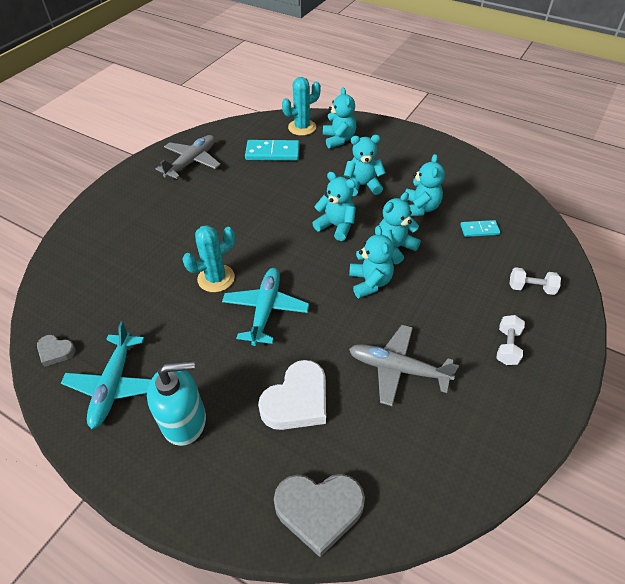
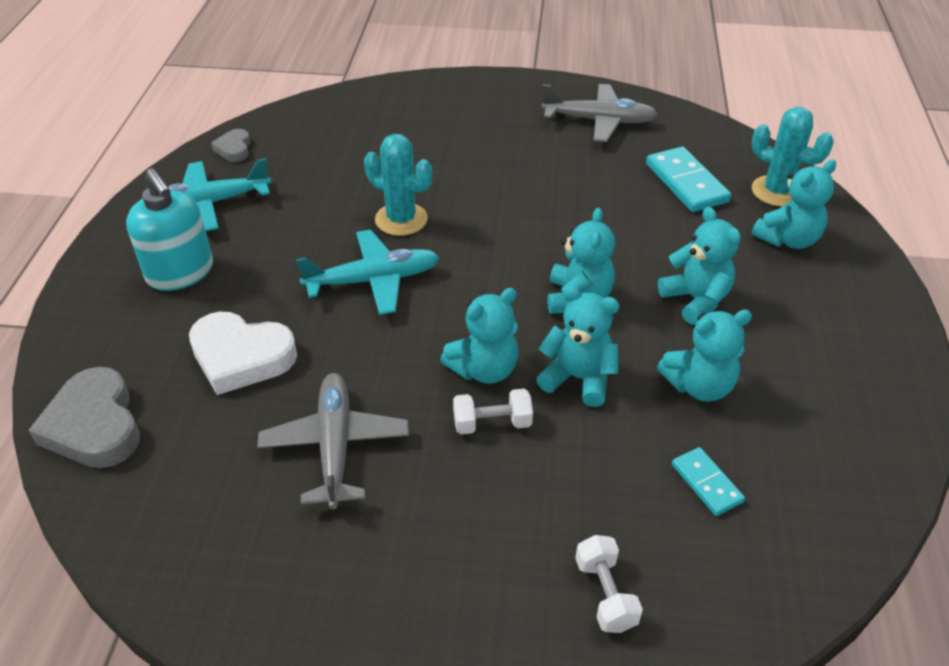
camera: 65 degrees right, 5 degrees down
white dumbbell [497,315,525,365] -> white dumbbell moved to [453,389,533,434]

